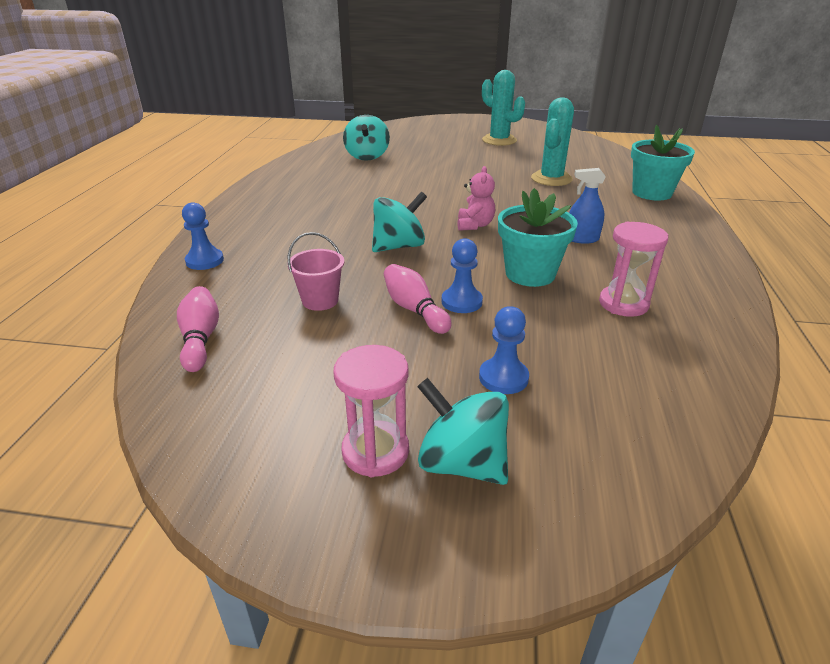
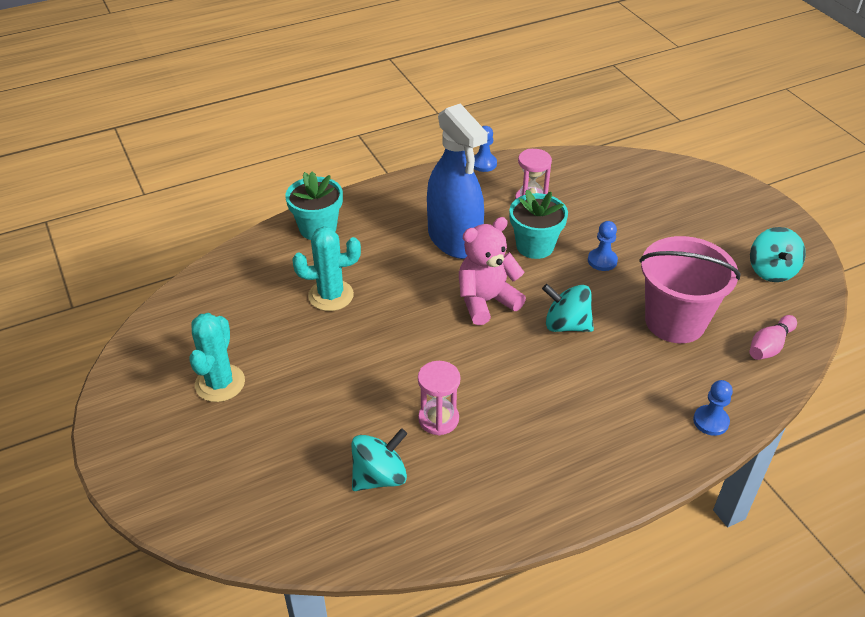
camera: 125 degrees left, 10 degrees up
pink bucket [288,232,345,311] -> pink bucket [639,236,741,343], size x2.16
pink hourglass [333,345,409,477] -> pink hourglass moved to [418,361,460,436]
pink bowling pin [384,264,452,334] -> none
turquoise spinning top [417,378,509,485] -> turquoise spinning top moved to [750,227,806,282]
pink teddy bear [457,166,495,231] -> pink teddy bear [459,217,526,325], size x1.75
blue pawn [479,306,529,394] -> blue pawn moved to [474,126,497,172]
blue spray bottle [569,168,606,244] -> blue spray bottle [427,103,488,259], size x2.48

